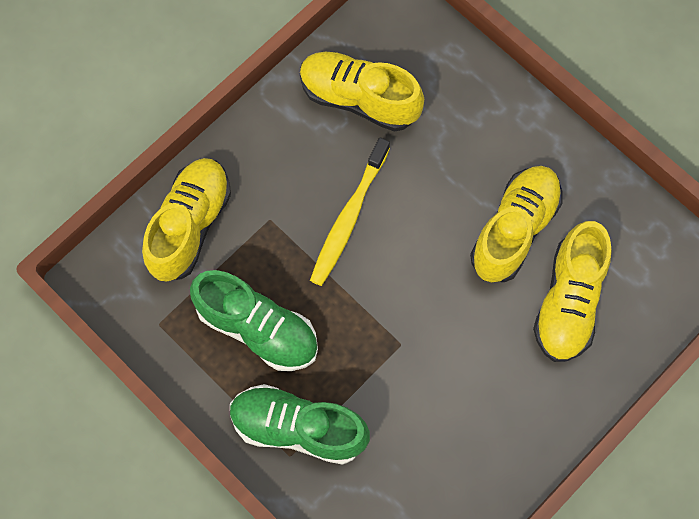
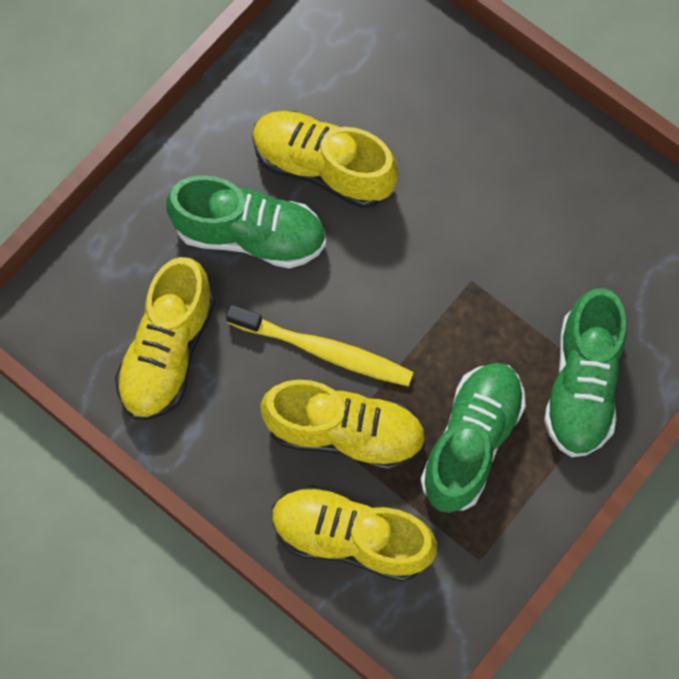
camera: 95 degrees left, 0 degrees up
yellow shoe [533,221,611,362] -> yellow shoe moved to [260,380,426,471]
none -> green shoe [166,175,326,269]

